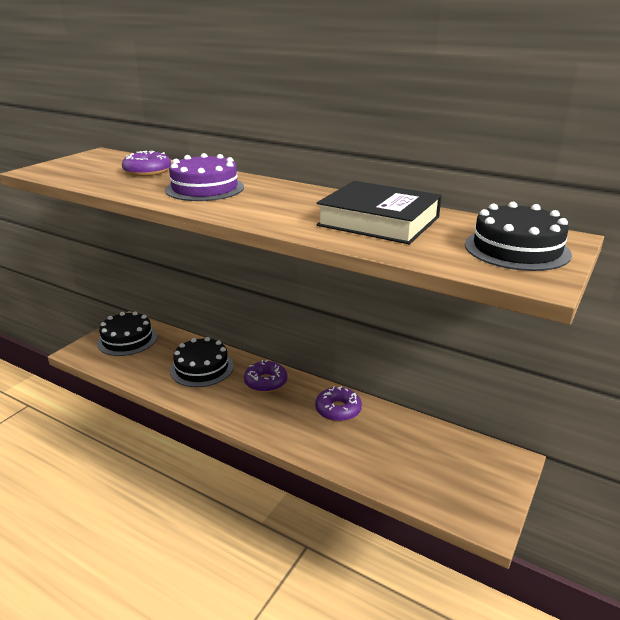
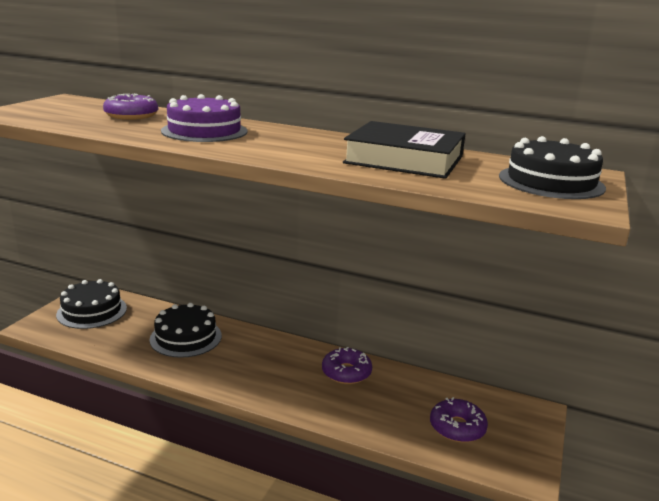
camera: 10 degrees left, 5 degrees down
purple donut [244,360,287,392] -> purple donut moved to [430,397,488,443]

